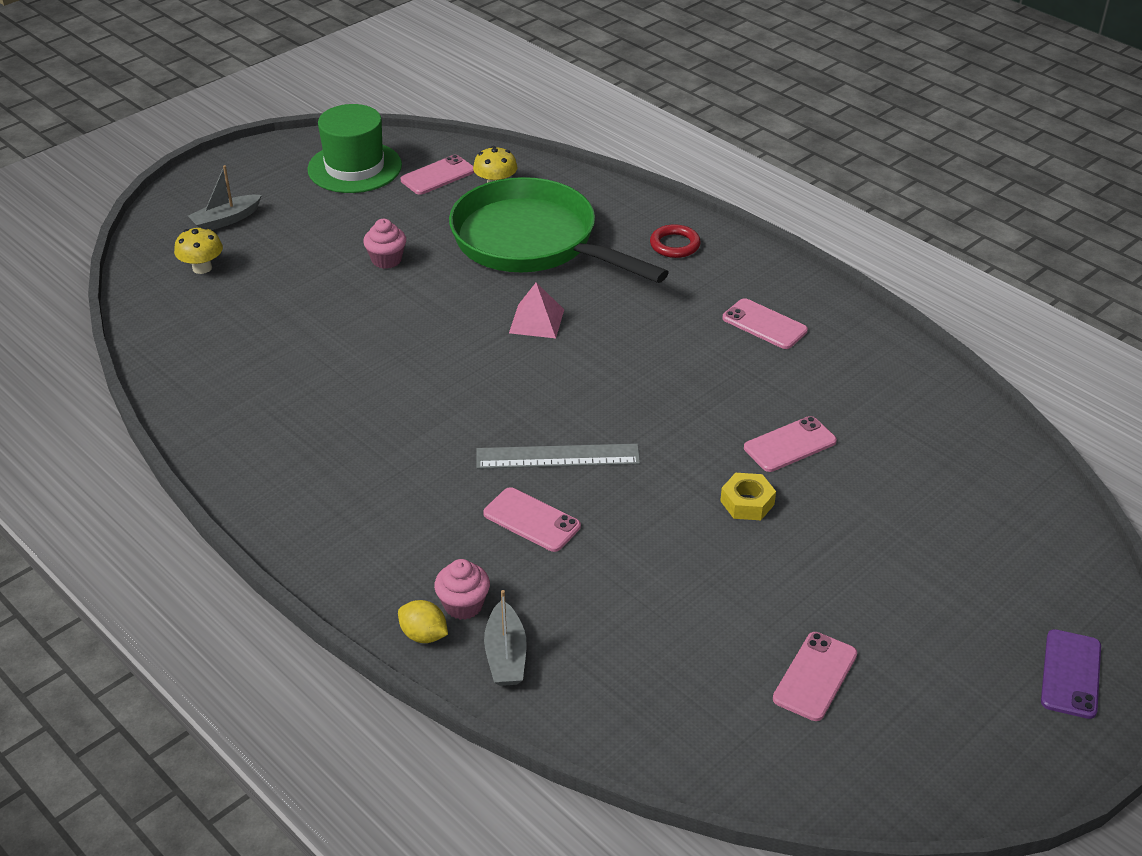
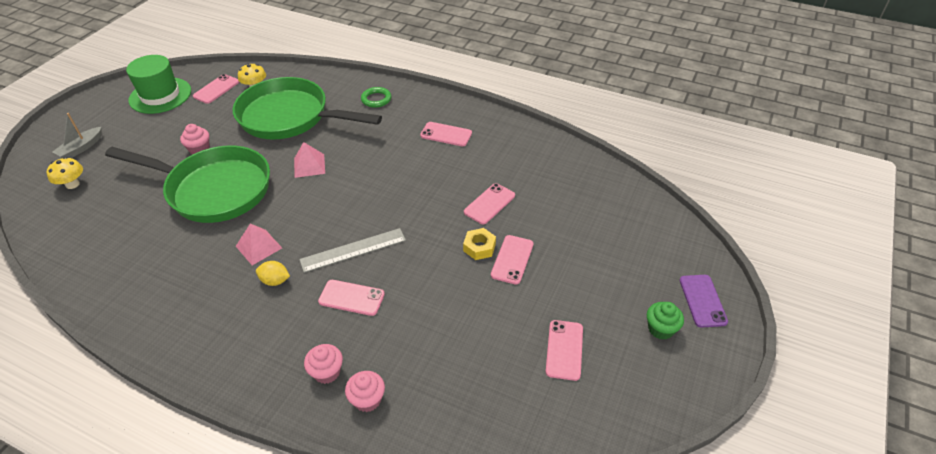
camera: 20 degrees left, 5 degrees up
yellow lemon [398,600,448,643] -> yellow lemon moved to [256,261,290,286]
grey boat [484,590,527,686] -> pink cupcake [345,371,385,412]
red ring [650,224,701,258] -> green ring [361,87,391,108]
none -> green pan [105,146,270,223]
none -> pink pyramid [236,224,282,265]
none -> pink phone [491,235,533,284]
none -> green cupcake [647,302,684,340]

